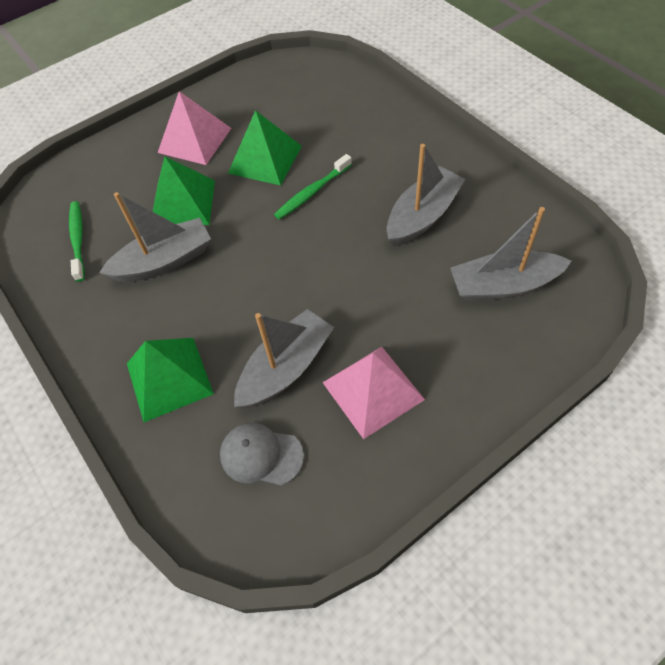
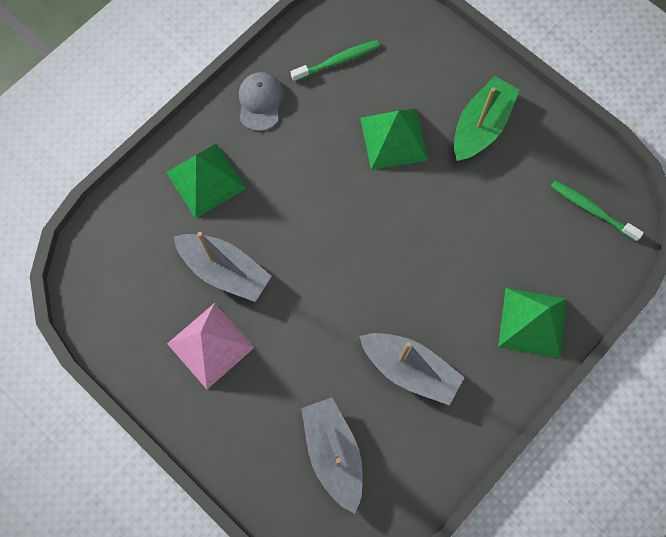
camera: 75 degrees right, 15 degrees up
grey boat [99,192,211,282] -> none
pink pyramid [158,91,231,165] -> green boat [454,76,519,161]
grey cap [220,423,304,486] -> grey cap moved to [239,72,284,131]
green pyramid [228,110,302,186] -> green pyramid moved to [498,288,566,358]
green toothbrush [274,154,352,220] -> green toothbrush moved to [550,180,644,241]

